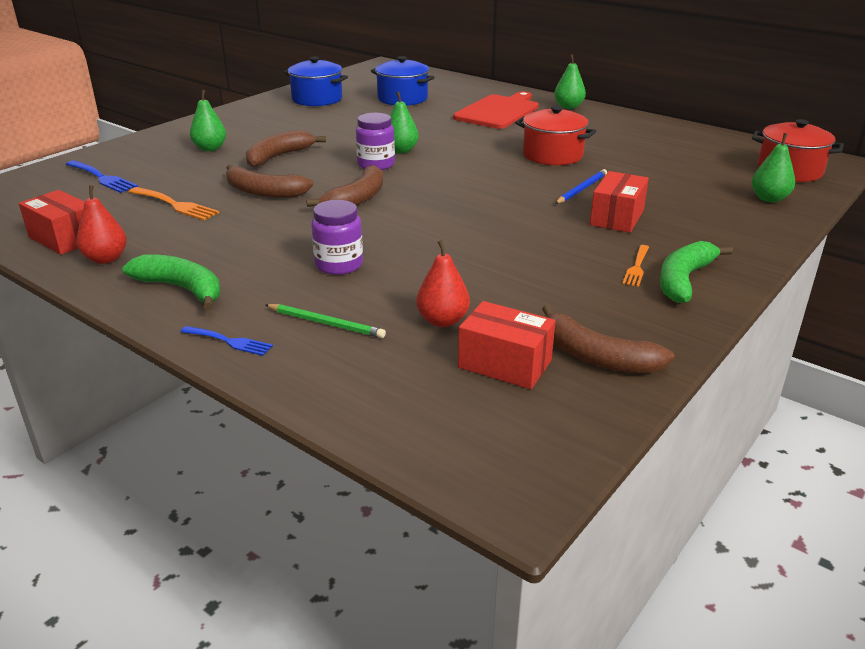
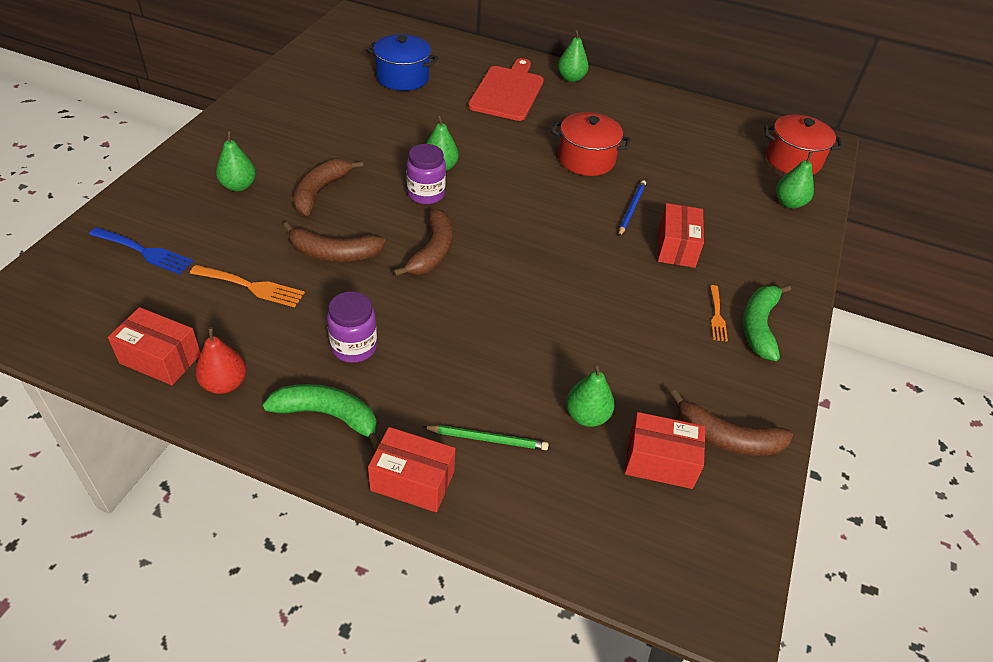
camera: 20 degrees left, 15 degrees up
blue fork [181,326,273,356] -> red box [368,427,455,512]
blue pot [284,56,348,106] -> none
purple jar [311,200,363,275] -> purple jar moved to [327,291,377,363]
red pear [416,240,470,327] -> green pear [566,363,615,427]

